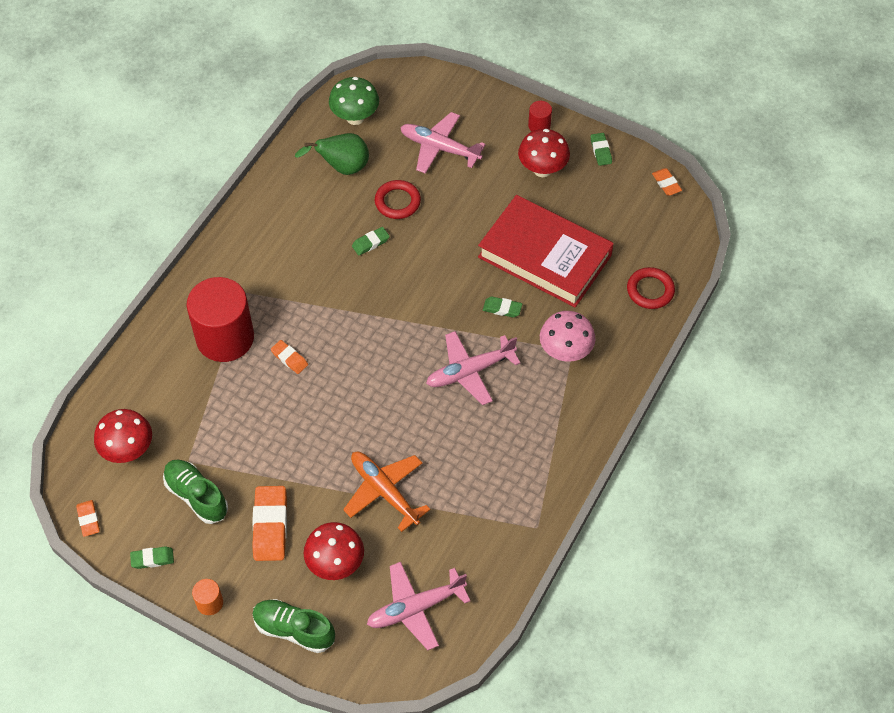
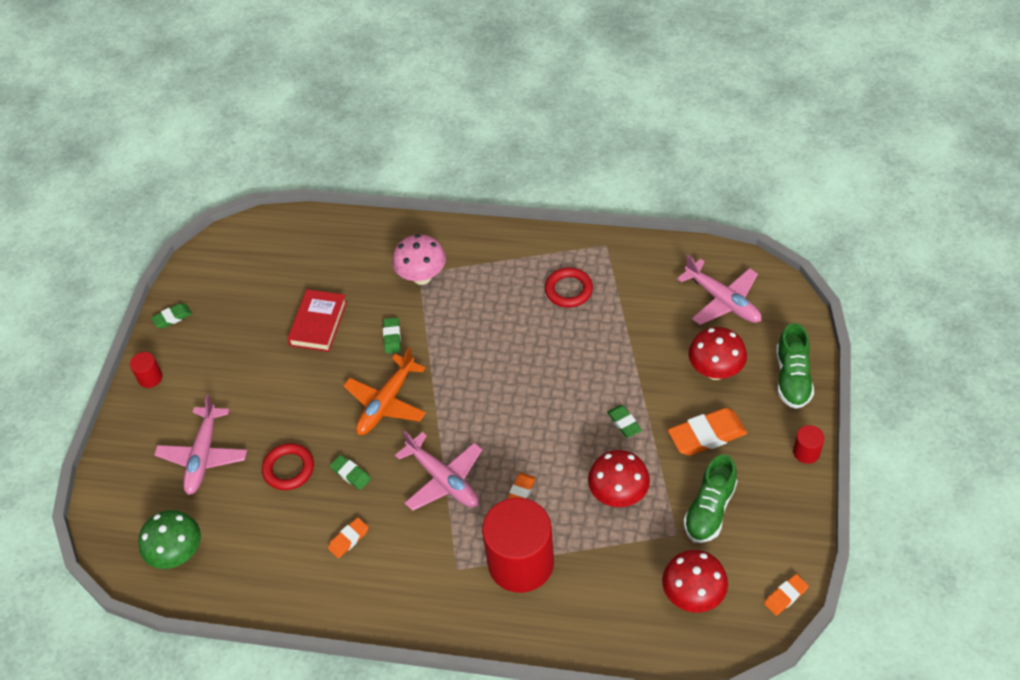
camera: 105 degrees left, 5 degrees down
green eraser [130,546,174,569] -> green eraser moved to [607,405,642,438]
orange cylinder [192,579,223,615] -> red cylinder [793,425,824,464]
green pear [295,133,369,175] -> none
orange plane [343,452,430,532] -> orange plane moved to [343,347,426,435]
pink plane [426,331,520,405] -> pink plane moved to [395,430,482,511]
red book [478,195,614,308] -> red book [287,289,347,352], size x0.55
red mushroom [518,129,570,177] -> red mushroom moved to [588,450,650,507]
red ring [627,267,675,309] -> red ring moved to [545,267,593,308]
orange eraser [652,168,682,196] -> orange eraser moved to [328,518,368,558]

